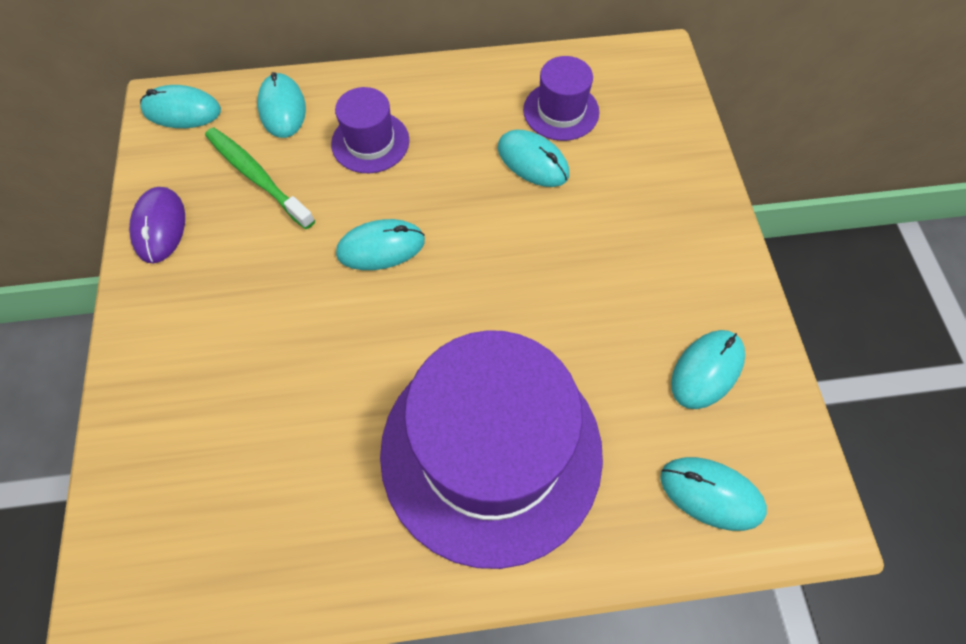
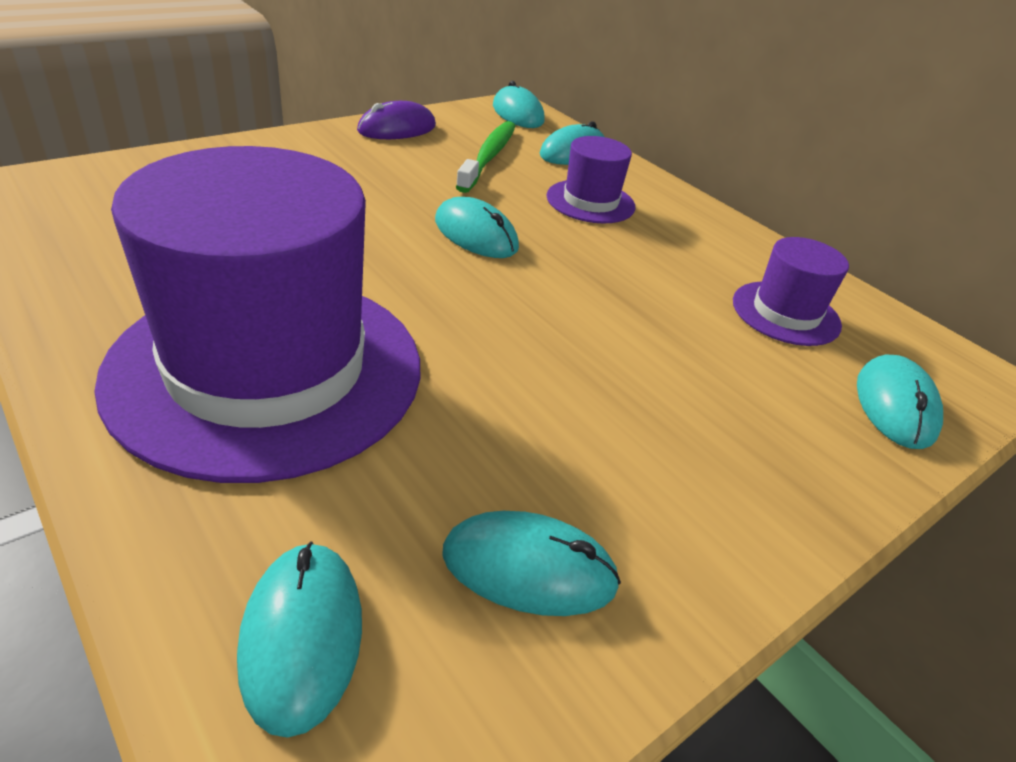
camera: 55 degrees right, 25 degrees down
turquoise mouse [498,130,569,187] -> turquoise mouse moved to [857,355,943,449]

